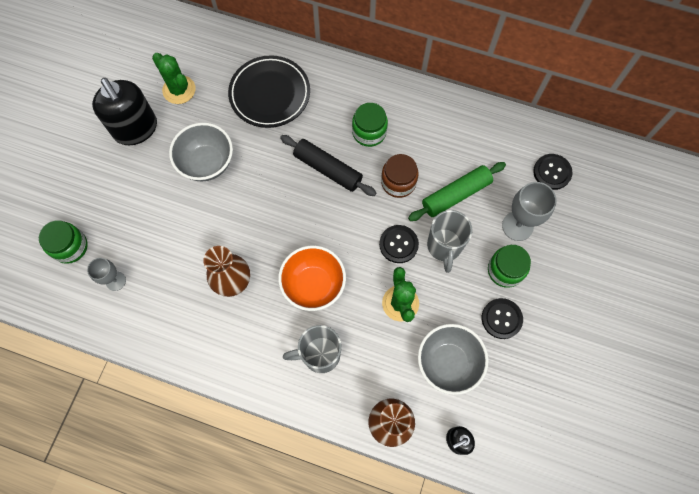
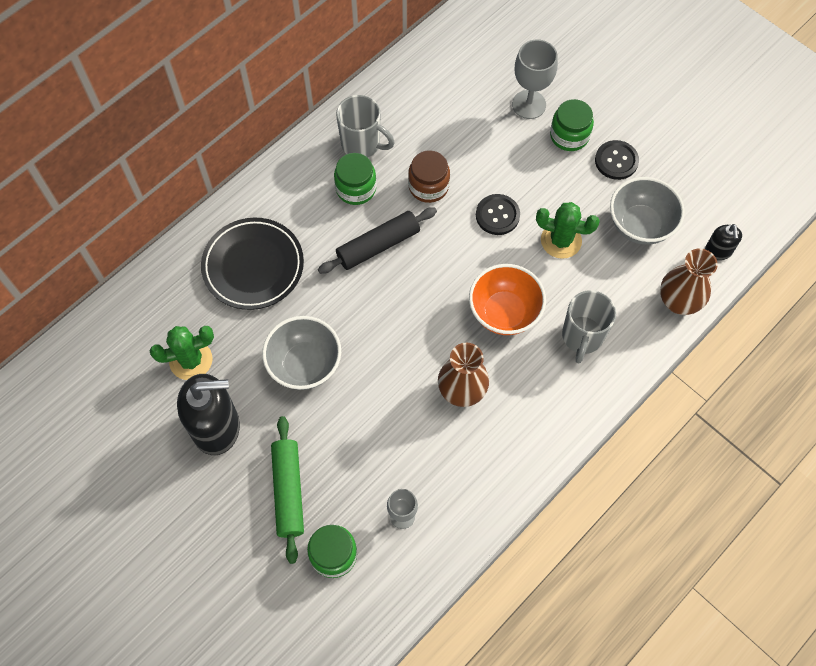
camera: 65 degrees left, 5 degrees down
green rolling pin [408,162,506,221] -> green rolling pin moved to [271,416,304,564]
grey mug [427,210,473,273] -> grey mug moved to [336,95,395,157]
black button [533,154,573,190] -> none

